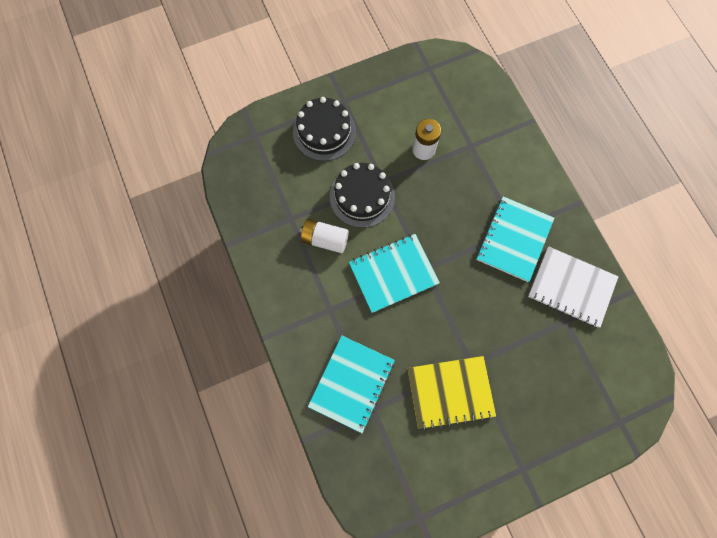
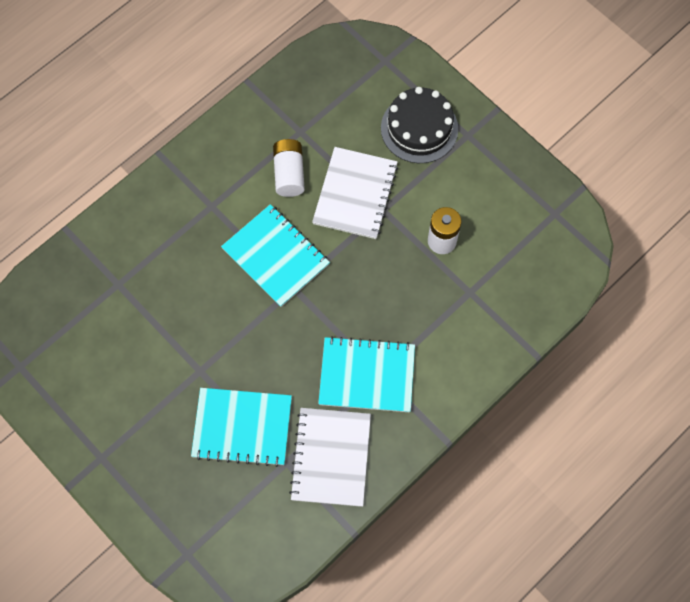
camera: 70 degrees right, 5 degrees down
turquoise notebook [308,336,395,433] -> turquoise notebook moved to [191,388,292,467]
black cake [330,163,395,228] -> white notebook [312,147,398,239]
yellow notebook [407,356,496,430] -> none

